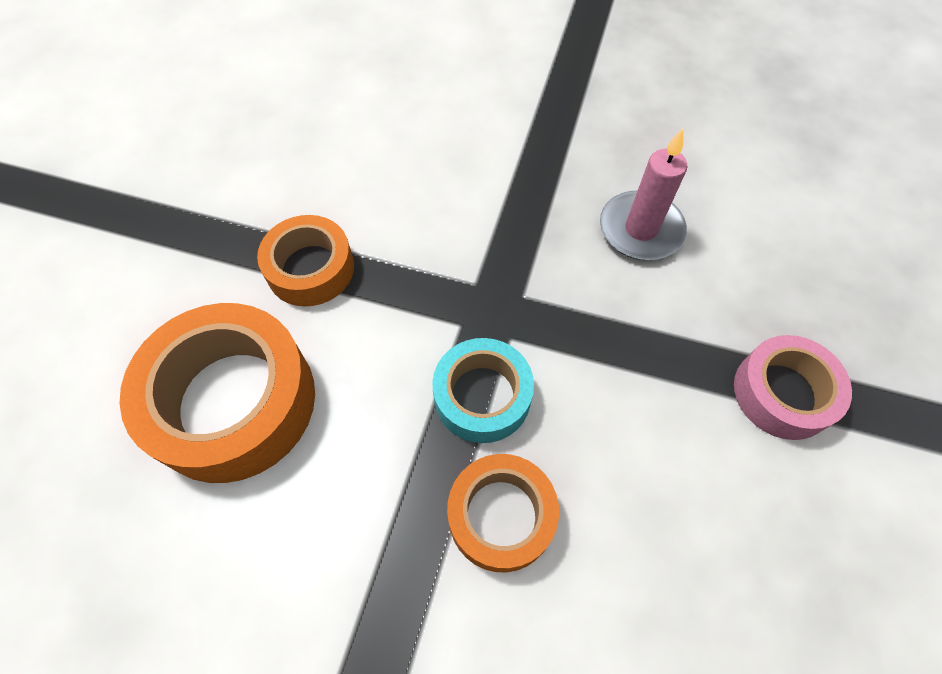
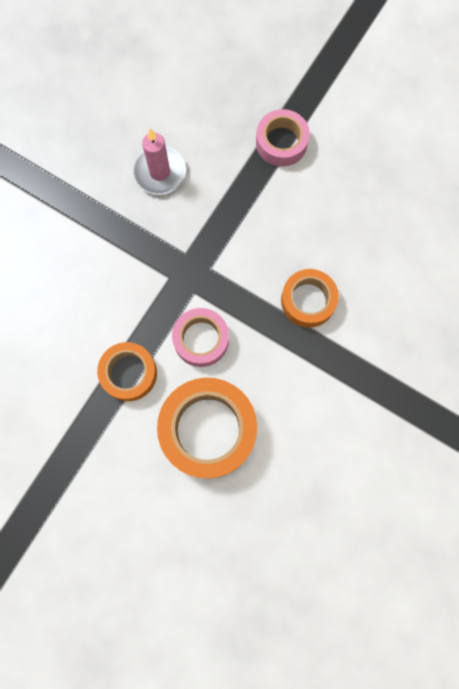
camera: 75 degrees left, 15 degrees up
turquoise tape [432,338,534,443] -> none
none -> pink tape [172,308,229,367]

